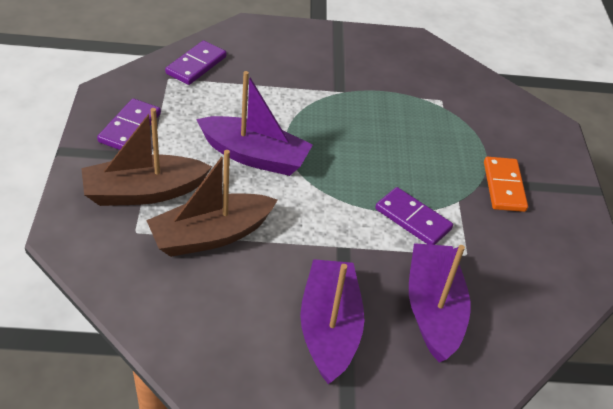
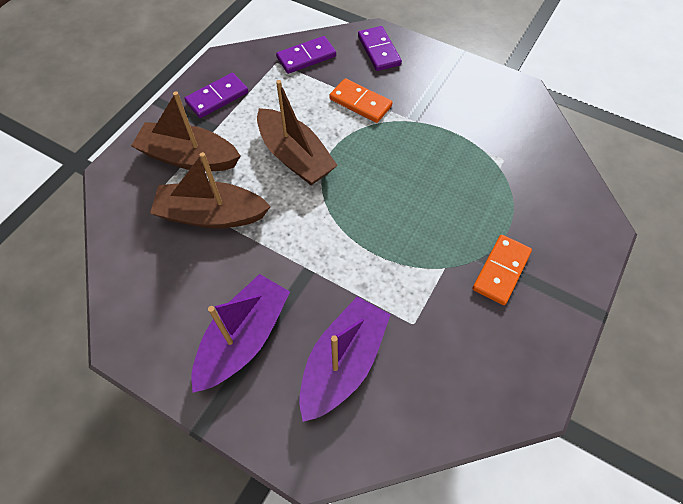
camera: 35 degrees right, 15 degrees up
purple boat [196,71,313,176] -> brown boat [257,80,338,185]
purple domino [375,187,453,245] -> purple domino moved to [358,26,402,71]
none -> orange domino [329,78,392,123]

